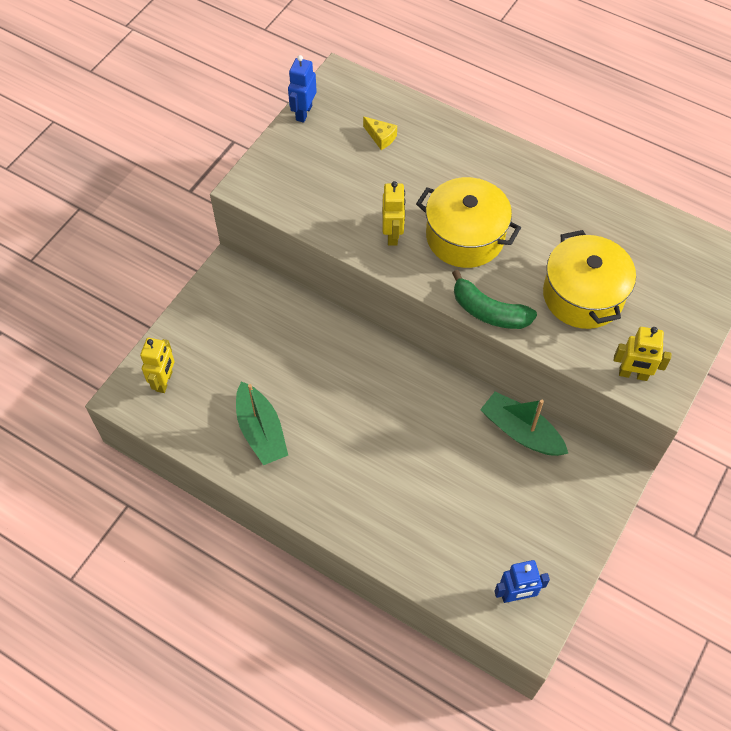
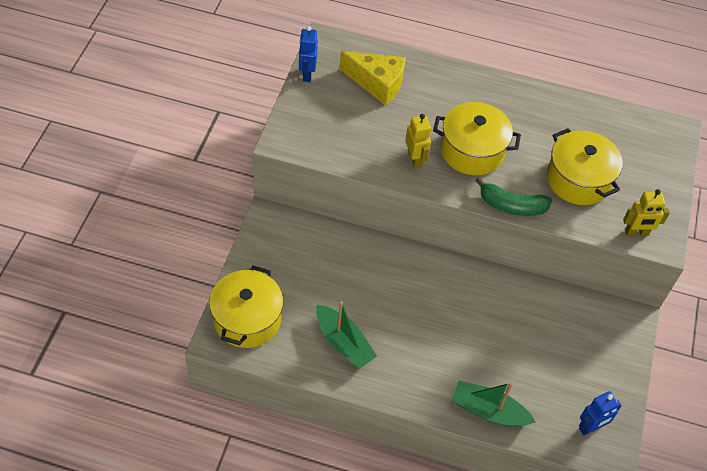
camera: 20 degrees left, 5 degrees down
yellow robot [140,338,174,393] -> yellow pot [209,265,283,348]
yellow cheese [363,116,397,150] -> yellow cheese [340,51,406,106], size x2.15
green boat [480,392,568,456] -> green boat moved to [451,381,536,427]

